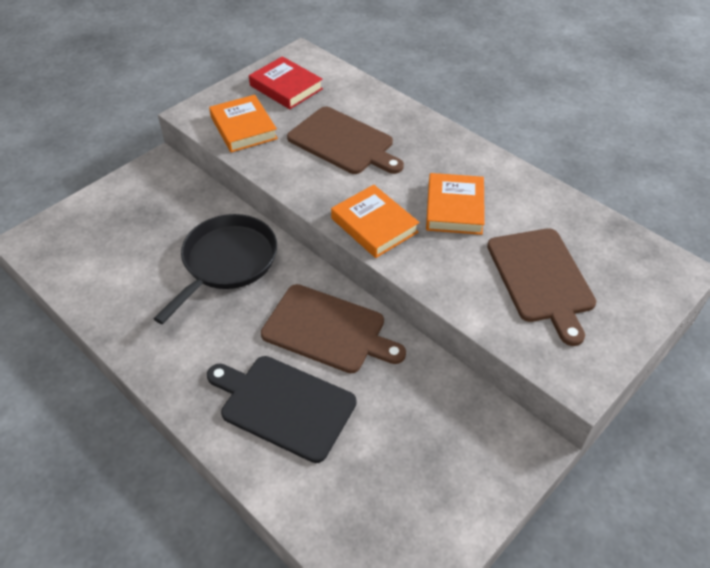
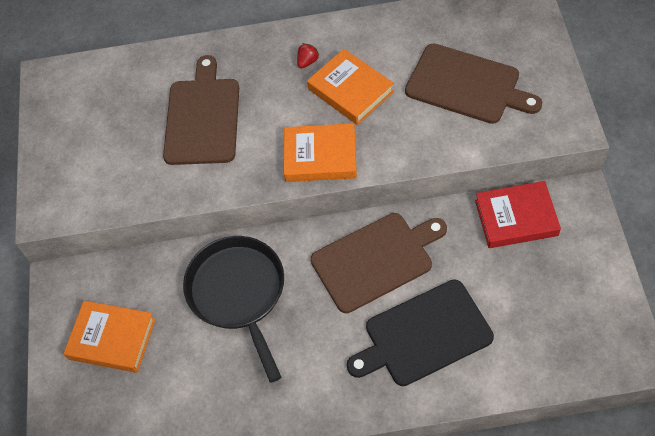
camera: 45 degrees left, 10 degrees up
orange book [209,95,278,152] -> orange book moved to [63,301,155,373]
red book [249,56,323,109] -> red book moved to [475,181,561,248]
brown cutting board [287,107,404,174] -> brown cutting board turned 75 degrees counterclockwise [163,55,239,165]
none -> red strawberry [297,43,319,68]

